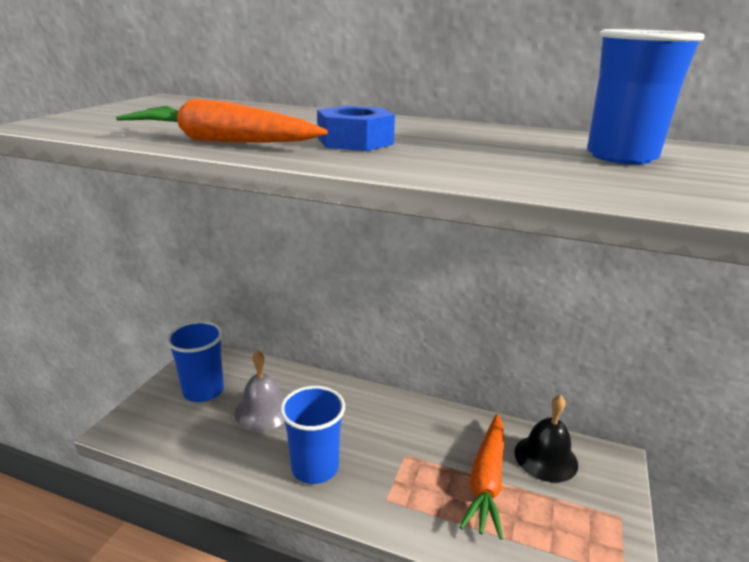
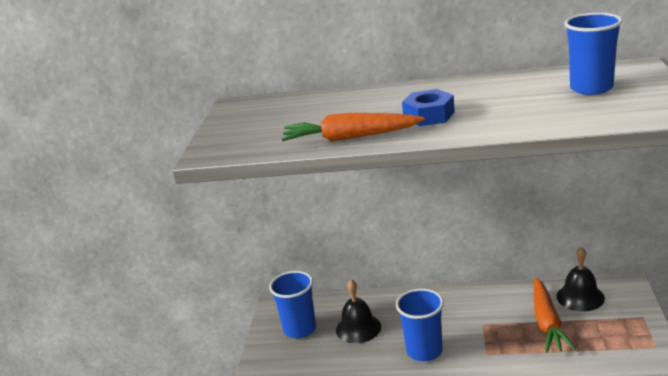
camera: 10 degrees left, 0 degrees up
grey bell [235,351,285,431] -> black bell [336,280,381,343]

